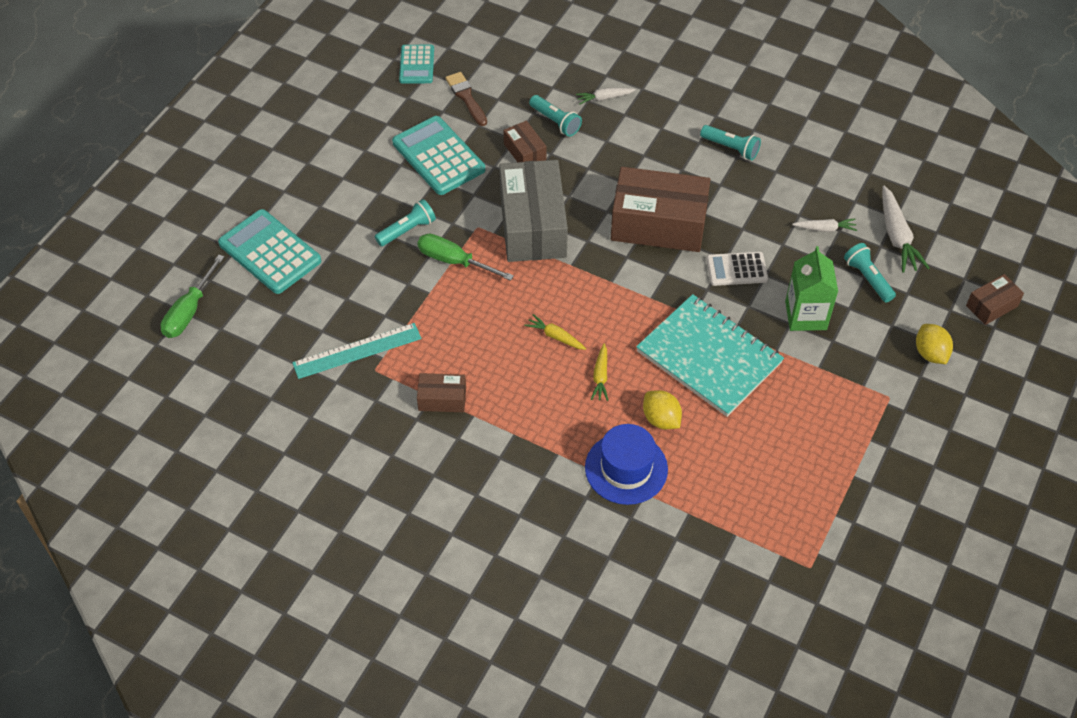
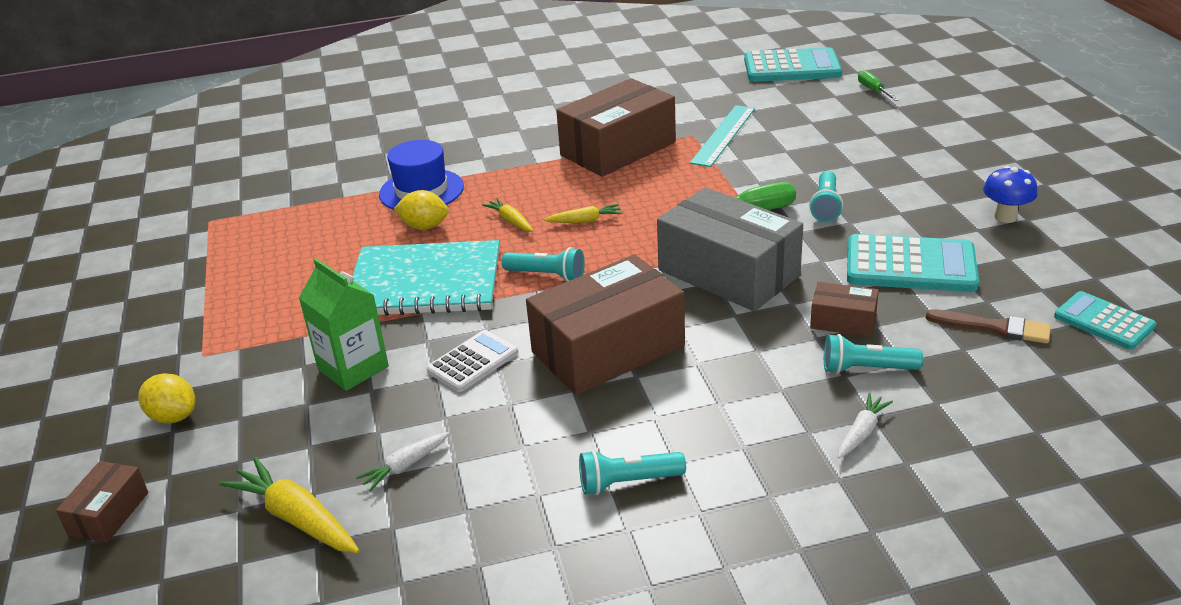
camera: 140 degrees right, 20 degrees down
green screwdriver [160,255,224,338] -> green screwdriver [858,70,899,101], size x0.63
turquoise calculator [218,209,321,294] -> turquoise calculator moved to [744,47,842,82]
brown box [417,373,466,412] -> brown box [556,78,676,177], size x2.13
turquoise flashlight [844,243,896,303] -> turquoise flashlight moved to [502,247,585,282]
white carrot [882,186,929,273] -> yellow carrot [220,457,359,553]
none -> blue mushroom [983,166,1038,223]

